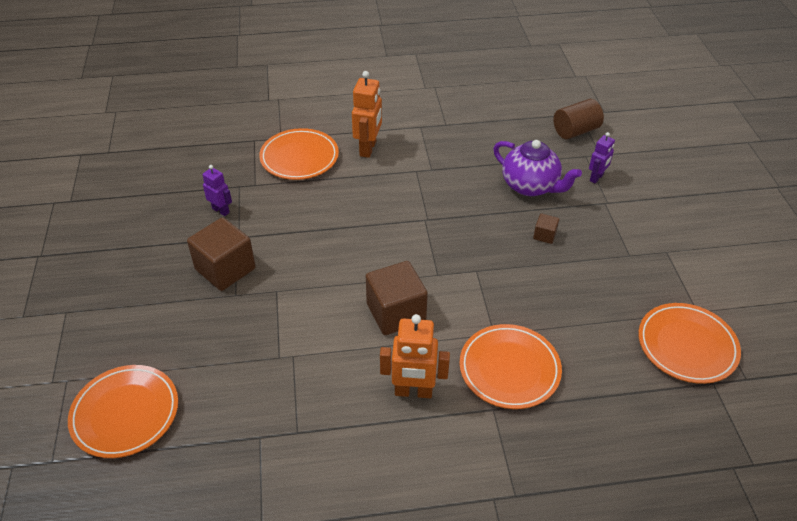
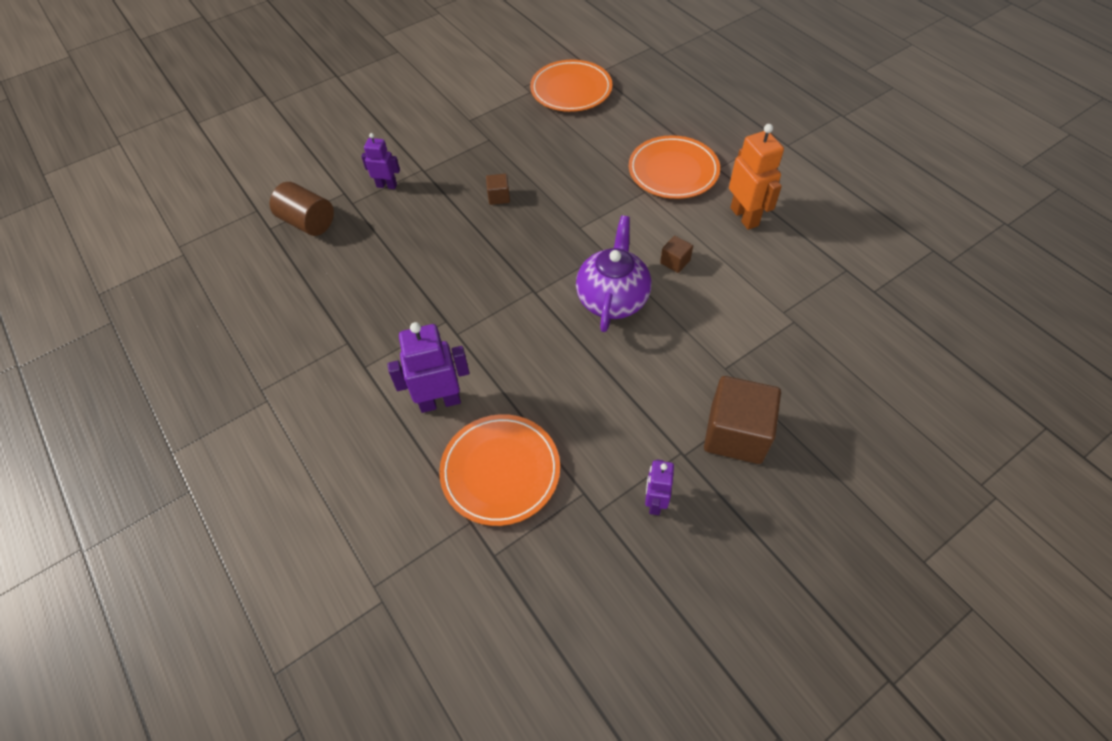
camera: 115 degrees left, 10 degrees up
orange plate [68,365,178,458] -> none
orange robot [352,71,382,158] -> purple robot [387,322,469,413]
brown cube [366,261,428,335] -> brown cube [660,236,693,273], size x0.46
purple teapot [493,140,582,196] -> purple teapot moved to [576,216,651,332]

